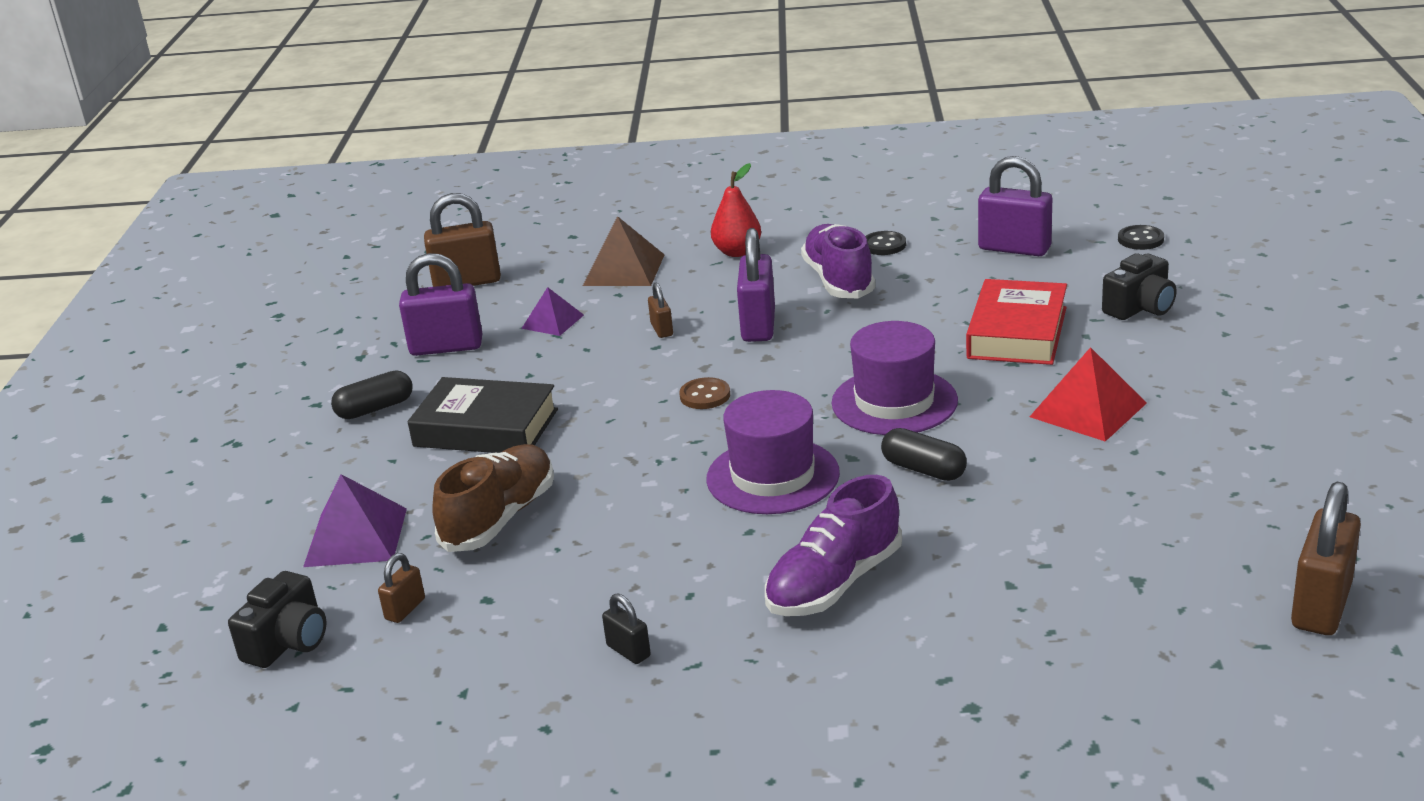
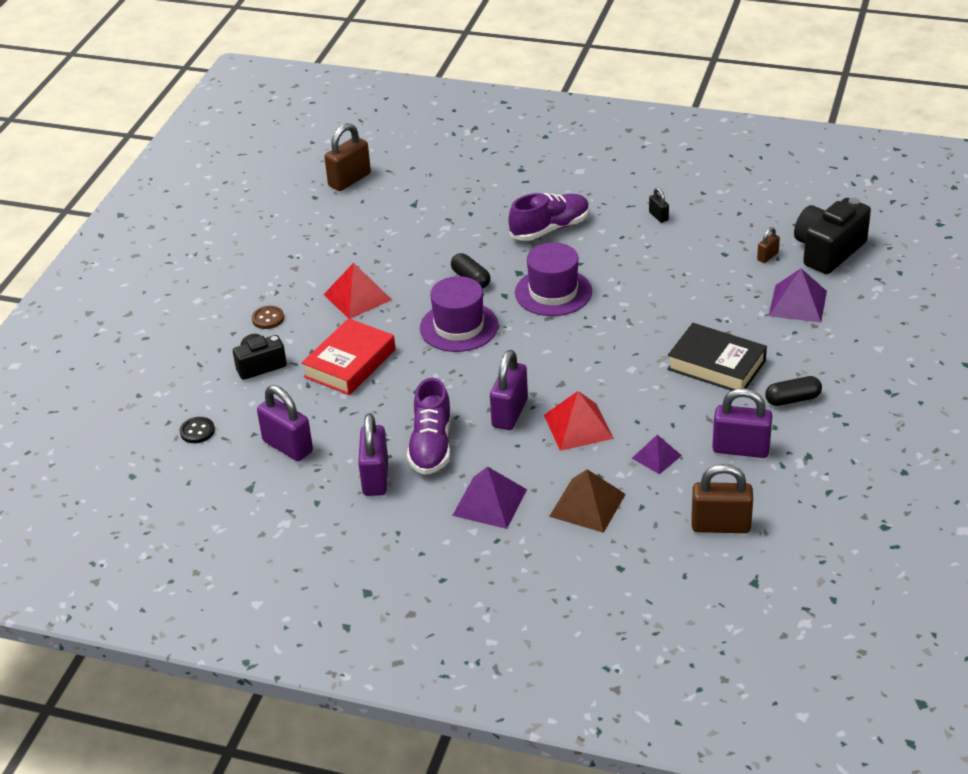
camera: 165 degrees left, 10 degrees up
black camera [228,571,327,668] -> black camera [794,198,871,274], size x1.61
brown shoe [432,444,554,552] -> none
brown padlock [648,282,673,338] -> red pyramid [544,391,614,451]
brown button [679,377,730,409] -> brown button moved to [252,306,284,329]
red pear [711,163,761,257] -> purple pyramid [452,466,527,529]
black button [865,231,906,255] -> purple padlock [358,413,388,496]

